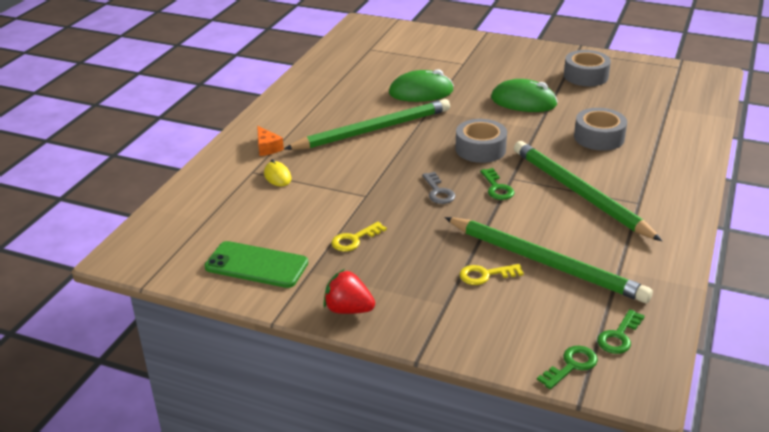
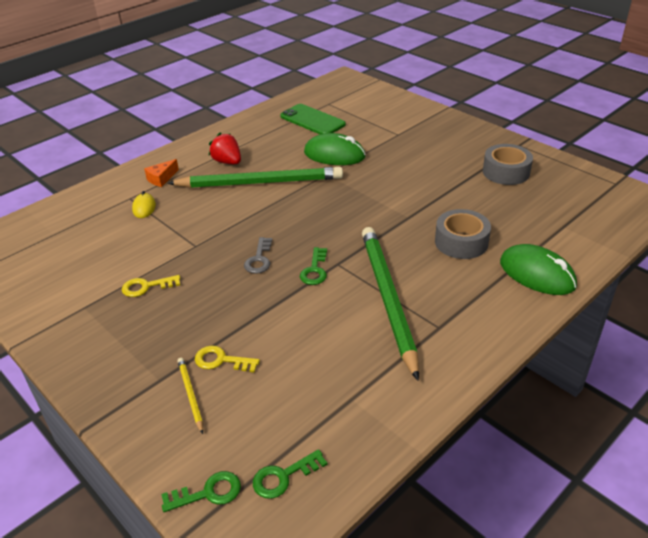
camera: 25 degrees right, 5 degrees up
green phone [205,241,308,288] -> green phone moved to [280,104,346,135]
orange cheese [257,126,284,156] -> orange cheese turned 45 degrees clockwise [144,159,179,187]
red strawberry [323,269,375,314] -> red strawberry moved to [209,132,241,164]
green pencil [445,217,653,303] -> none
grey tape [455,119,507,163] -> none
green mouse [491,79,558,112] -> green mouse moved to [500,244,577,295]
none -> yellow pencil [177,358,203,434]

